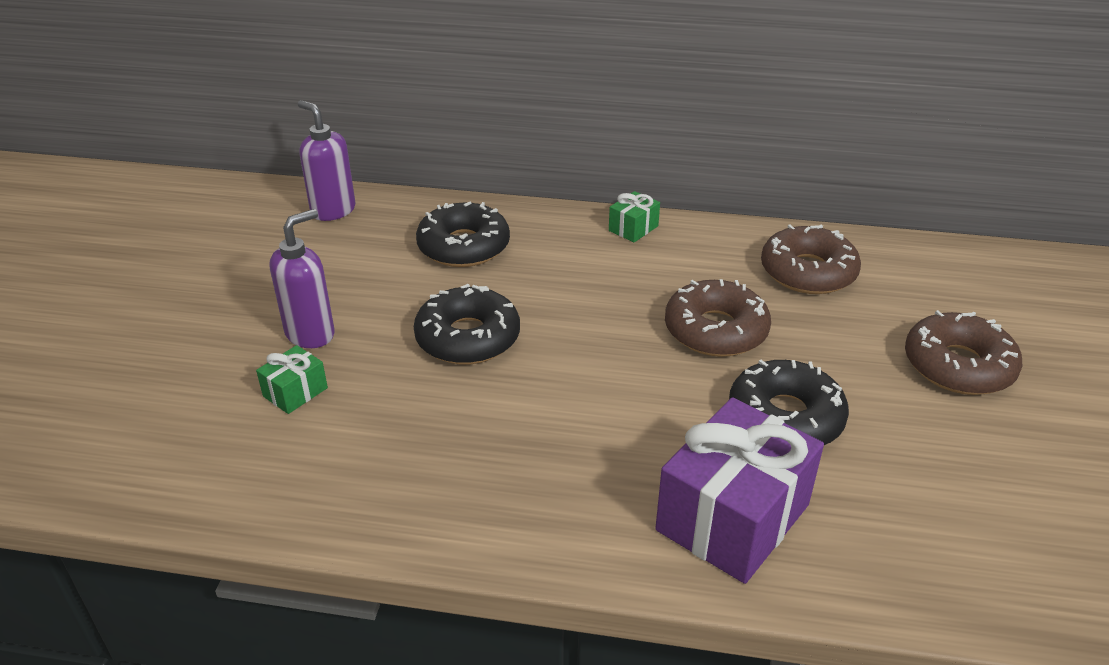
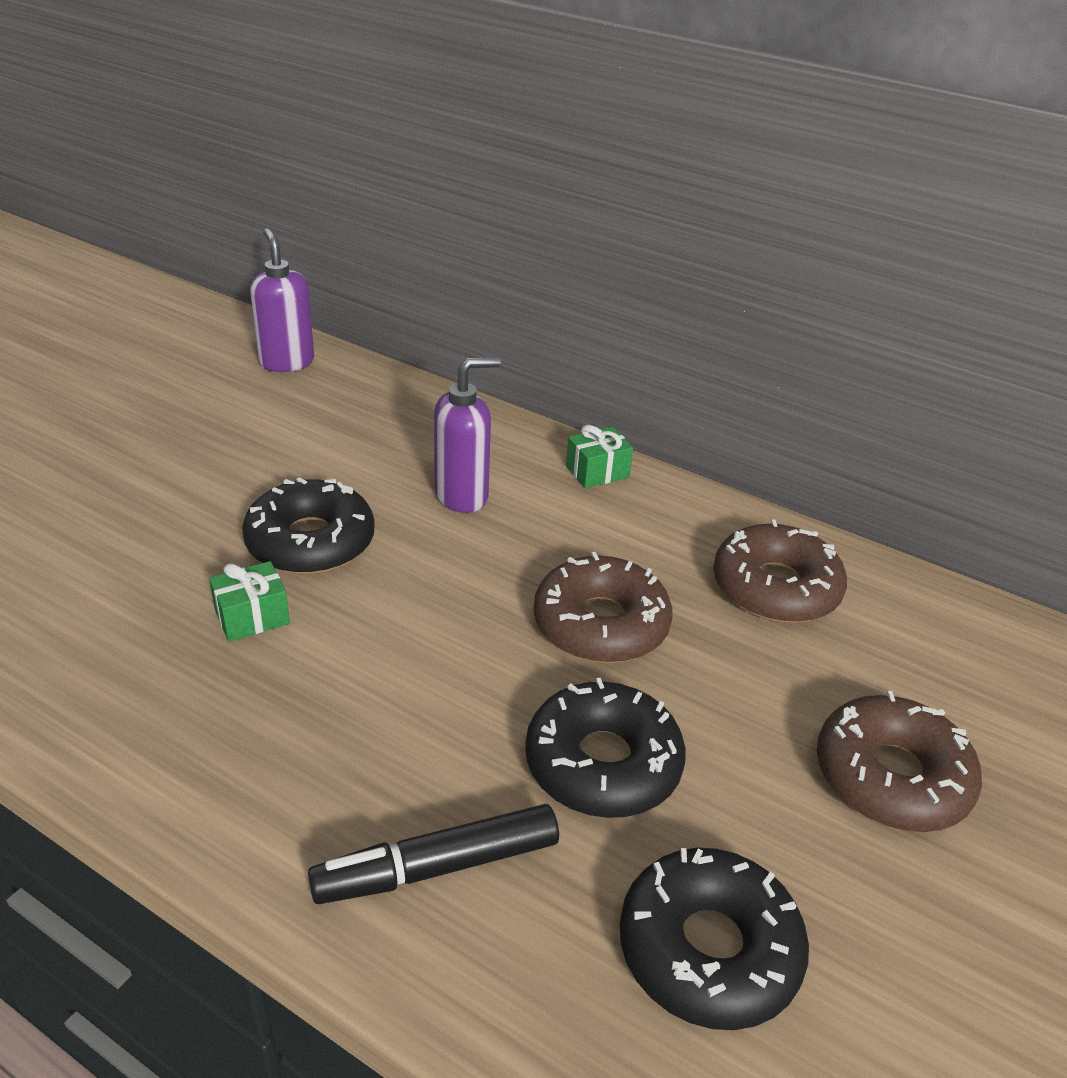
camera: 20 degrees right, 0 degrees up
green gift [256,345,328,414] -> green gift moved to [209,561,290,642]
purple soap dispenser [270,209,335,348] -> purple soap dispenser moved to [434,357,501,513]
black donut [416,202,510,267] -> black donut moved to [620,848,809,1030]
purple gift [655,397,824,584] -> black marker [308,804,559,904]

